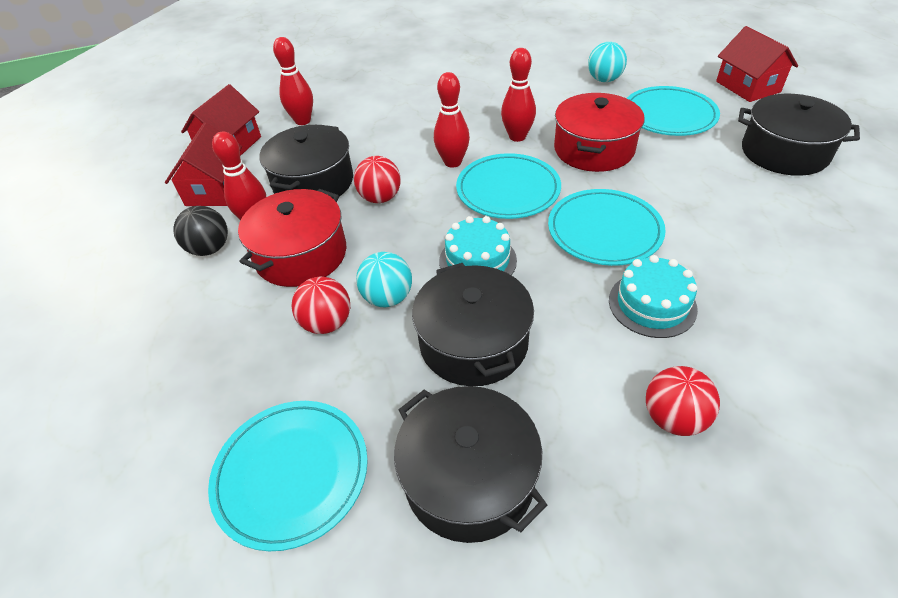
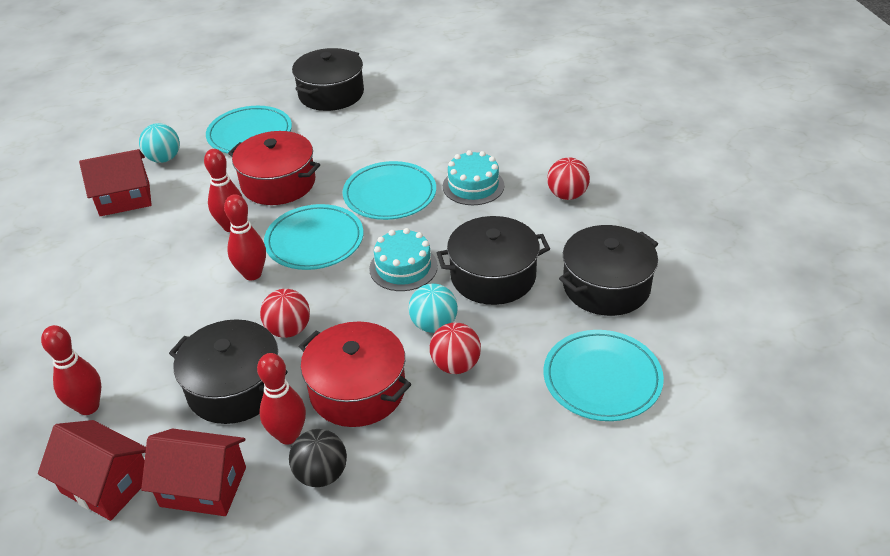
camera: 85 degrees left, 5 degrees down
red house [716,26,798,102] -> red house moved to [79,149,152,216]

